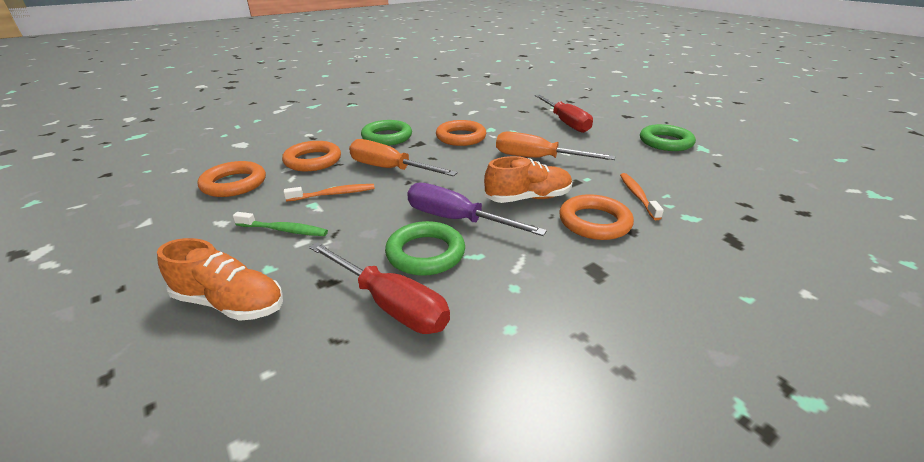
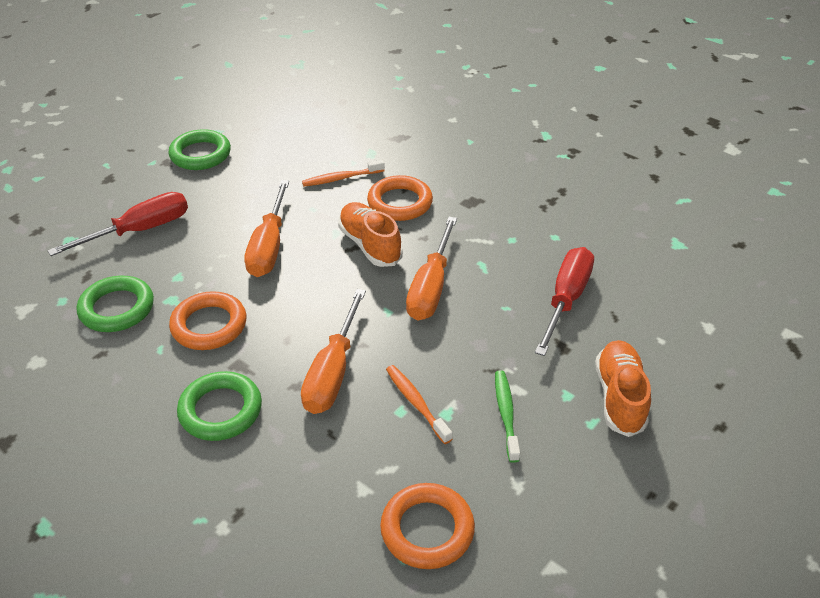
camera: 105 degrees left, 10 degrees up
orange ring [282,141,341,172] -> none
green ring [385,221,465,276] -> green ring moved to [77,275,154,332]
purple screwdriver [407,183,547,236] -> orange screwdriver [406,217,457,321]

